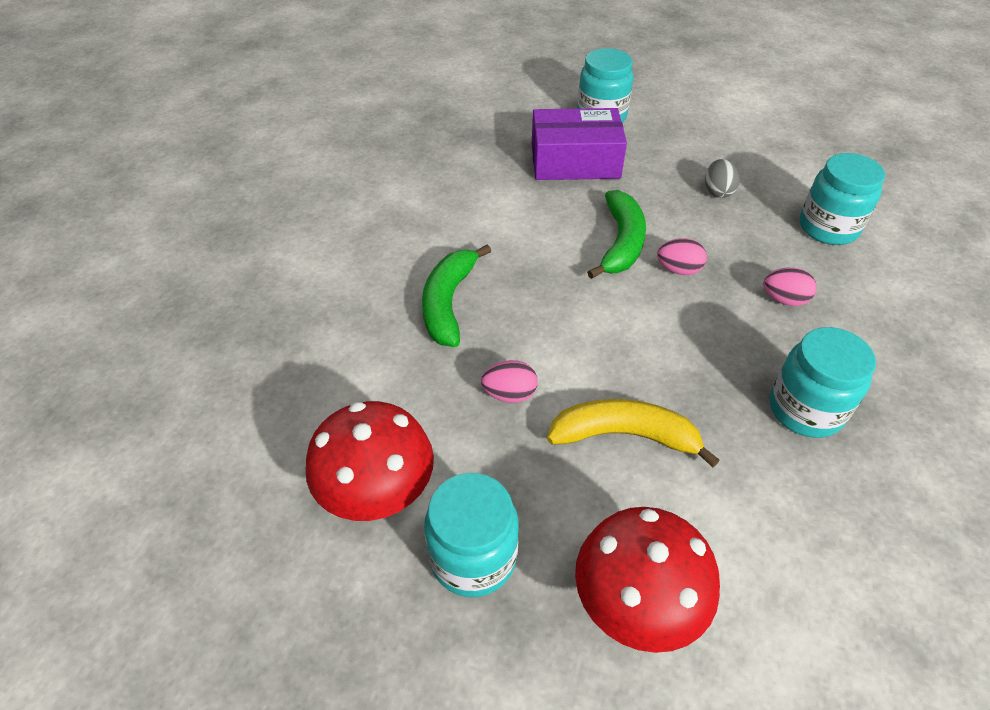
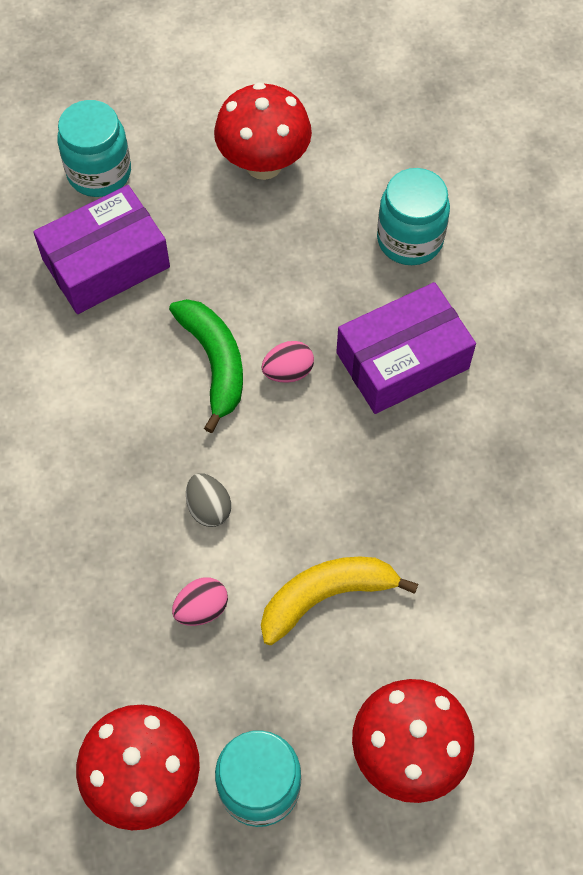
camera: 30 degrees left, 15 degrees up
green banana [422,244,491,347] -> none
grey egg [705,159,740,198] -> grey egg moved to [186,474,231,527]
pink egg [763,268,817,306] -> purple box [336,282,476,414]
turquoise jar [770,327,876,438] -> none
none -> red mushroom [214,82,312,180]

